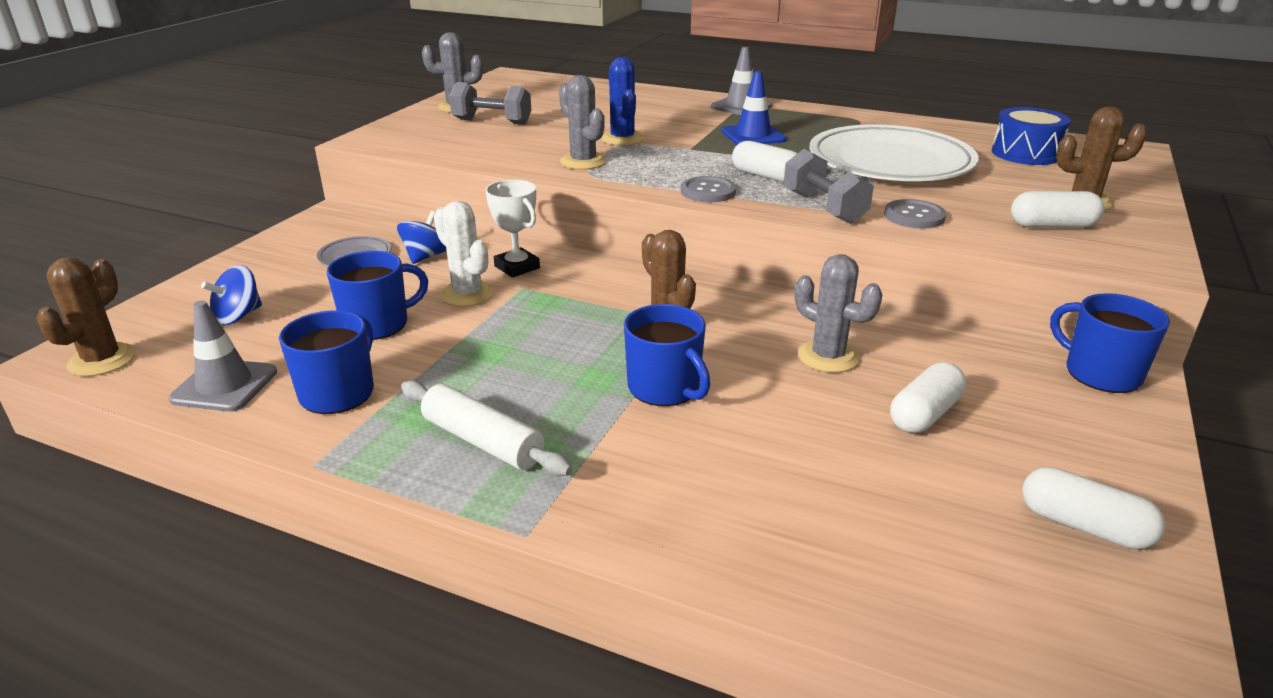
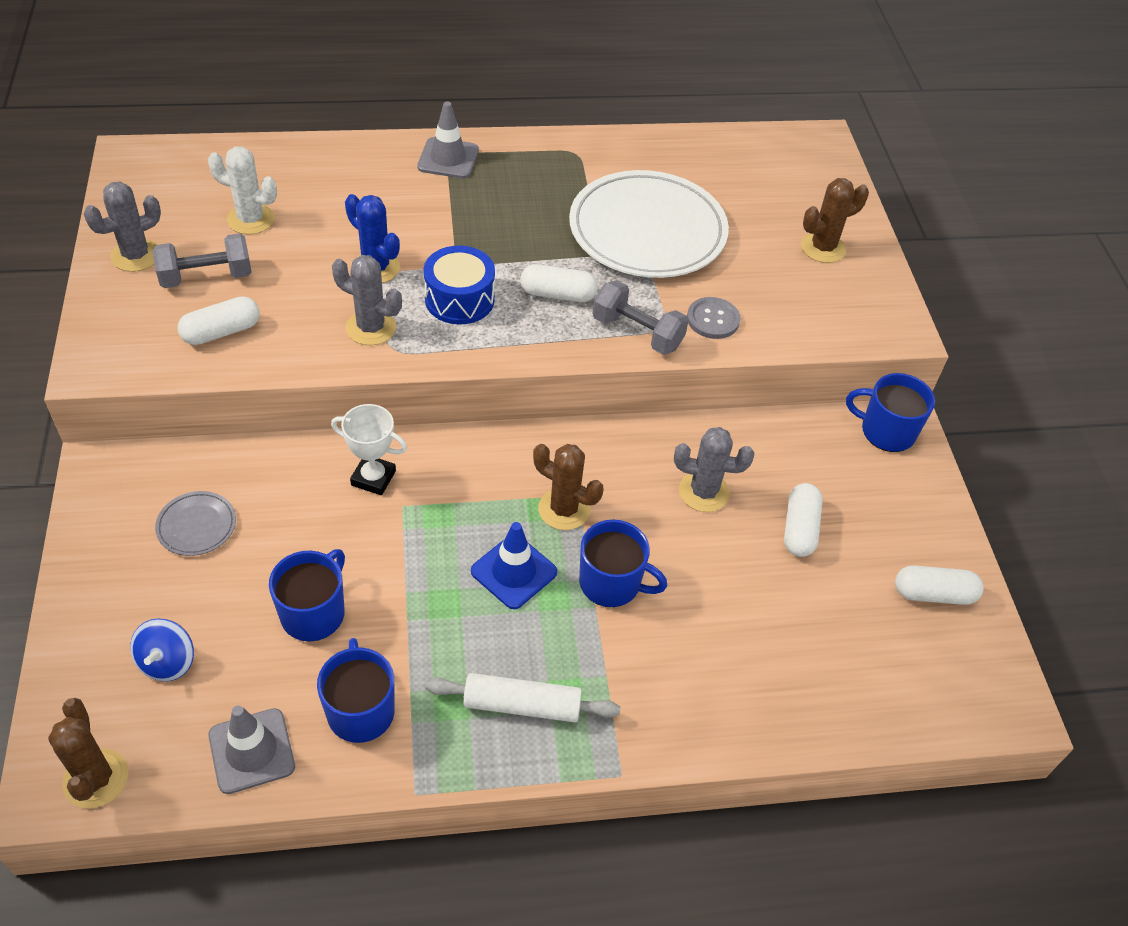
camera: 35 degrees left, 20 degrees up
blue spinning top [397,211,447,264] -> none
white cactus [434,201,494,307] -> white cactus moved to [208,147,277,235]
grey button [681,176,736,202] -> none
blue traffic cone [722,71,786,145] -> blue traffic cone moved to [471,522,557,609]
blue drum [992,107,1071,165] -> blue drum moved to [424,246,495,324]
white capsule [1011,191,1104,227] -> white capsule moved to [178,296,260,345]

